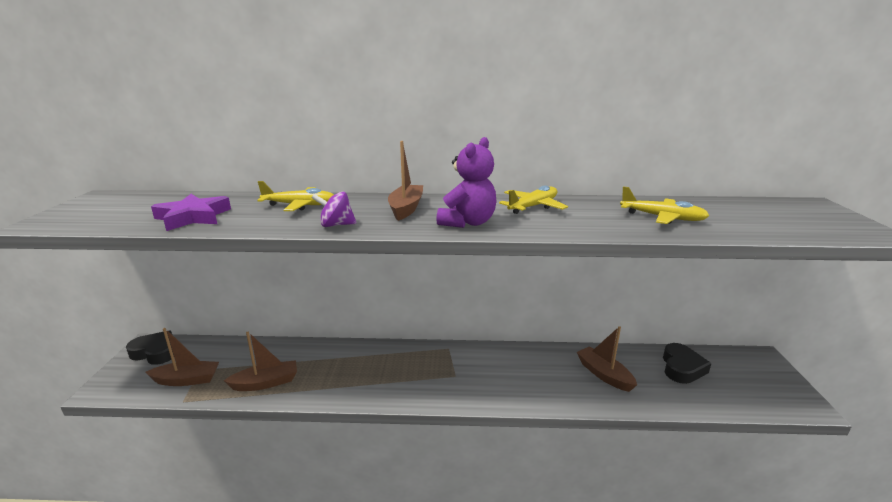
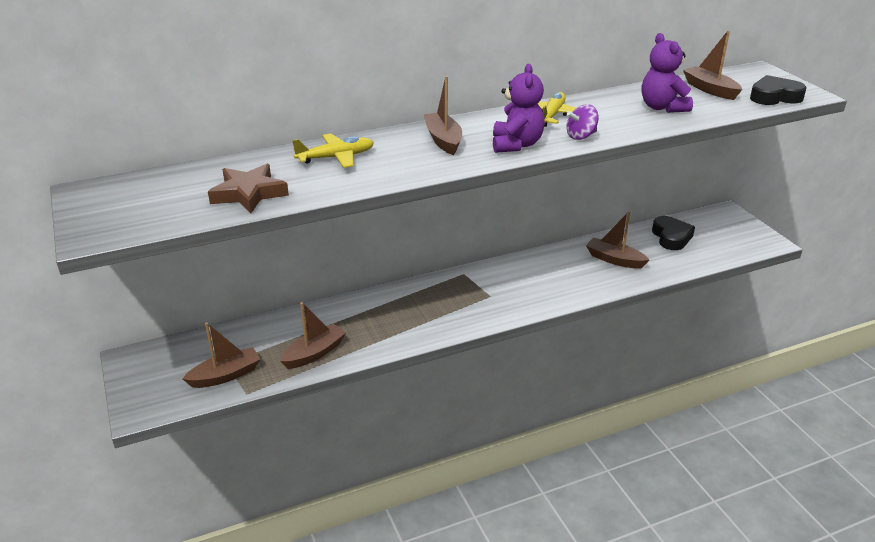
camera: 25 degrees left, 10 degrees up
black heart [126,330,174,365] -> black heart moved to [750,75,807,105]
purple star [151,194,231,231] -> brown star [208,164,289,213]
purple spinning top [312,192,356,227] -> purple spinning top moved to [566,104,599,140]
yellow plane [620,186,709,224] -> purple teddy bear [642,33,693,113]
none -> brown boat [683,30,742,100]

